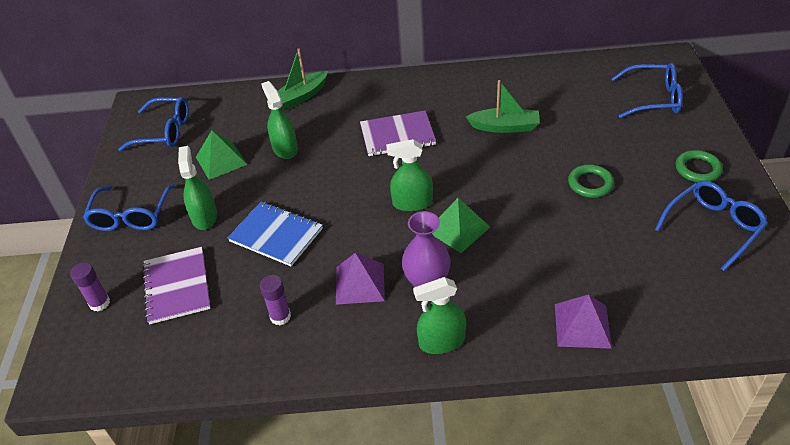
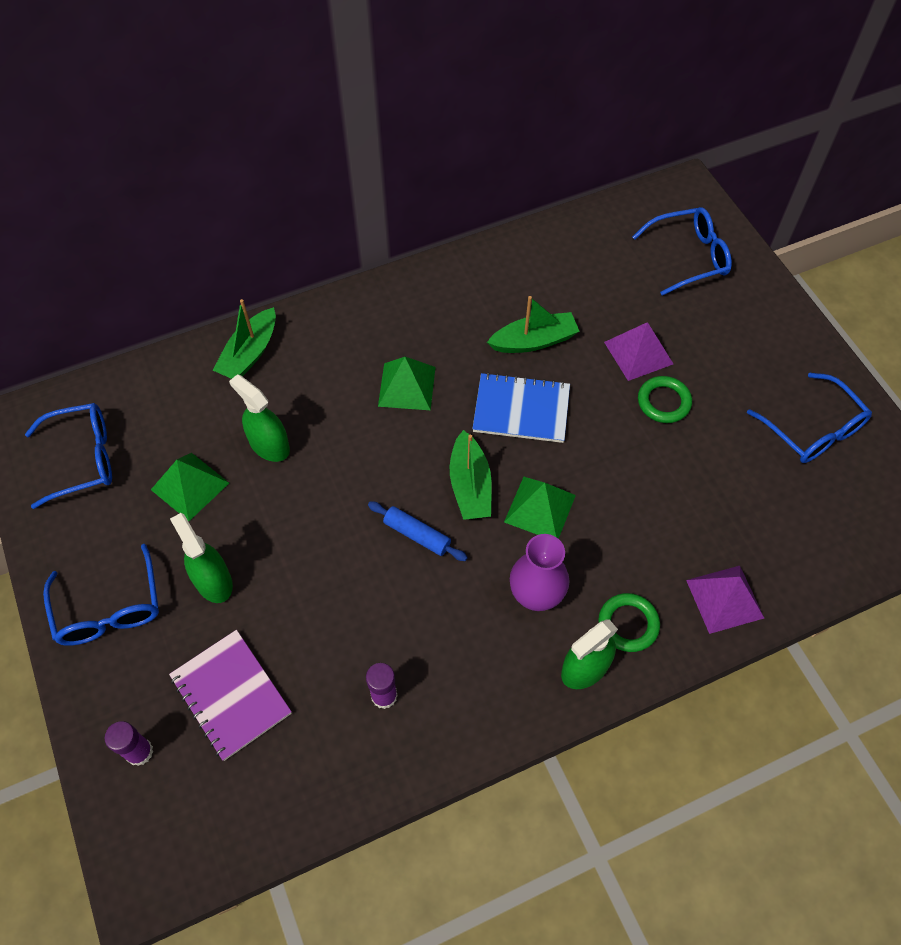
camera: 25 degrees left, 15 degrees up
blue notebook [228,202,323,266] -> blue notebook moved to [472,372,570,443]
purple pyramid [336,253,385,305] -> purple pyramid moved to [604,322,673,381]
purple notebook [360,111,436,156] -> green pyramid [378,357,436,410]
green spray bottle [386,139,433,212] -> green boat [450,430,492,520]
blue glasses [655,181,768,271] -> blue glasses turned 120 degrees clockwise [747,373,872,463]
green ring [675,150,723,183] -> green ring moved to [598,593,660,652]
none -> blue rolling pin [368,501,468,561]

